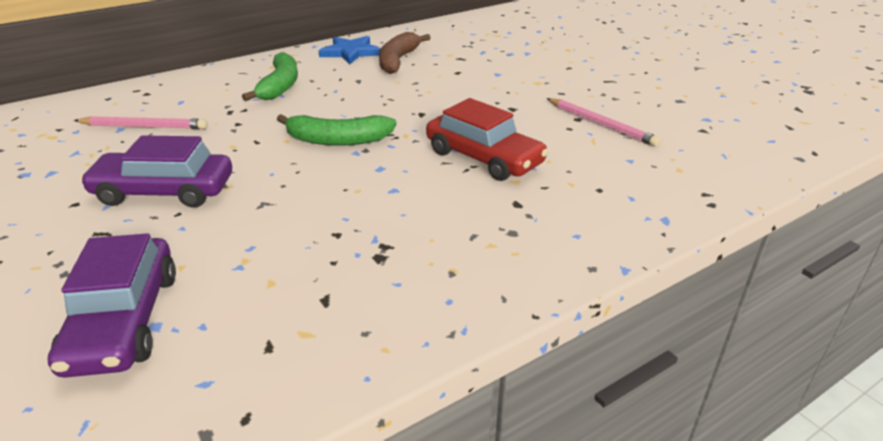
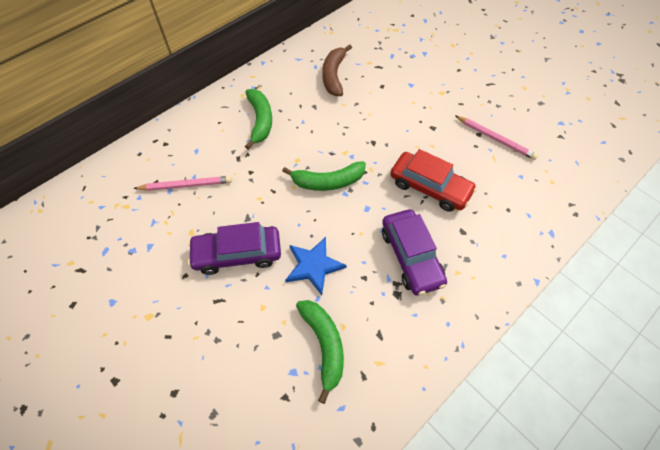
camera: 10 degrees left, 25 degrees up
purple car [48,233,176,378] -> purple car moved to [382,209,447,295]
blue star [318,36,381,64] -> blue star moved to [285,237,347,295]
none -> green banana [296,300,344,404]

